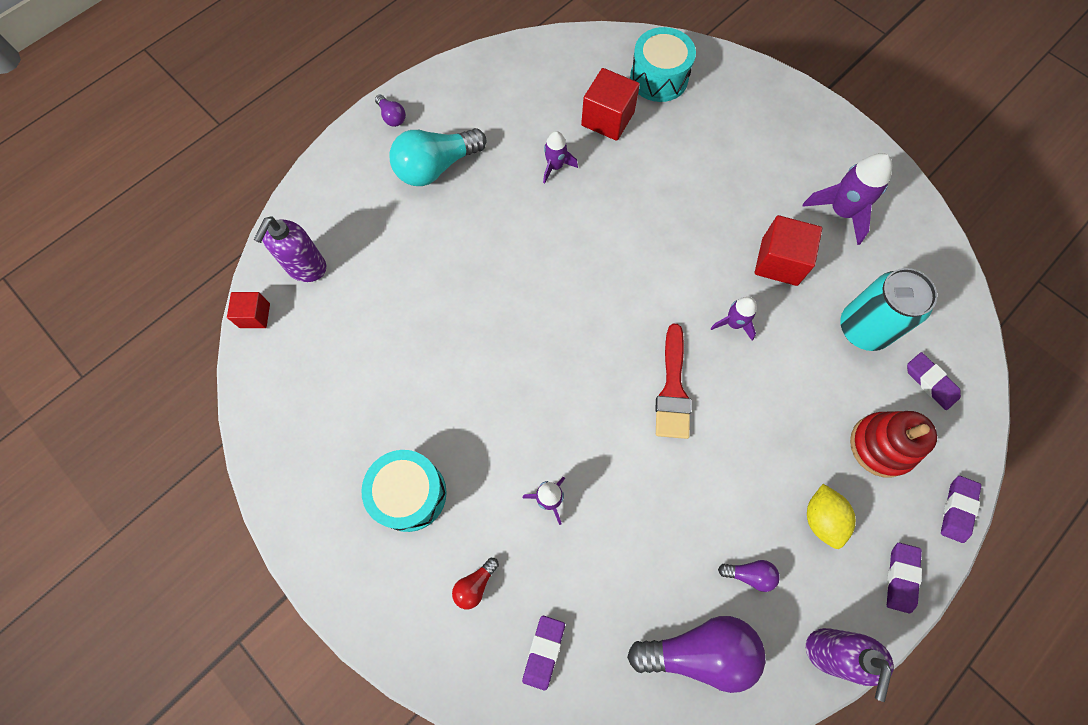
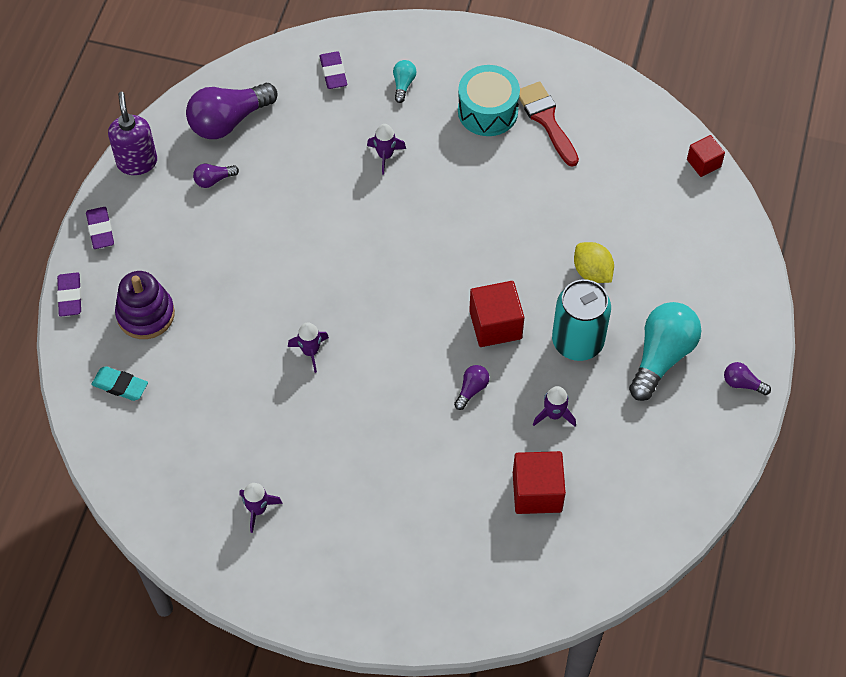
camera: 150 degrees right, 10 degrees down
purple soap dispenser [254,217,326,282] -> none
red light bulb [452,558,499,609] -> turquoise light bulb [393,60,417,103]
turquoise drum [630,27,696,102] -> none
red brush [655,323,691,439] -> red brush moved to [519,81,579,167]
red cube [755,215,822,286] -> red cube moved to [469,281,524,347]
purple rocket [802,153,892,245] -> purple rocket [239,483,283,533], size x0.59
yellow lemon [807,484,856,549] -> yellow lemon moved to [574,242,614,283]
turquoise can [840,268,937,351] -> turquoise can moved to [552,279,611,361]
red stacking toy [850,411,937,478] -> purple stacking toy [115,271,175,339]
purple eraser [907,352,961,410] -> turquoise eraser [91,366,148,401]
none -> purple light bulb [454,365,489,410]

